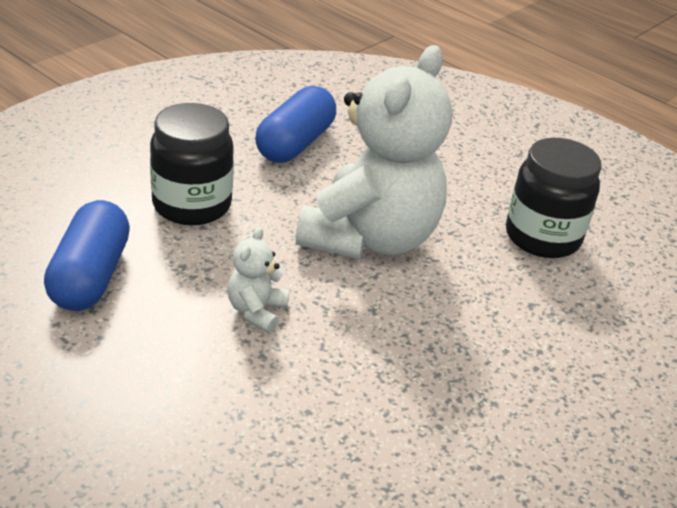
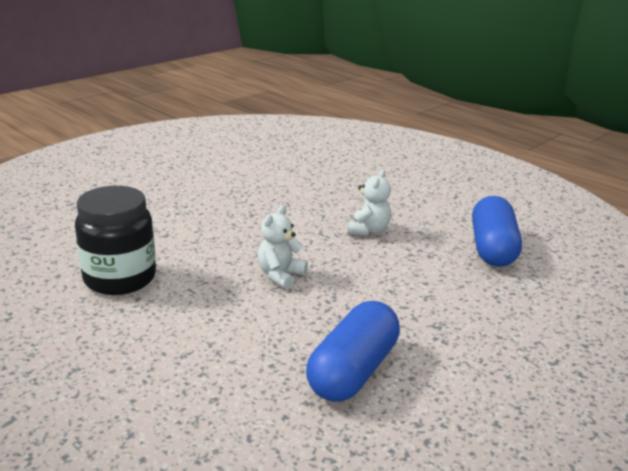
camera: 175 degrees left, 10 degrees down
black jar [150,103,234,225] -> none
white teddy bear [296,45,452,259] -> white teddy bear [257,205,308,289], size x0.40

